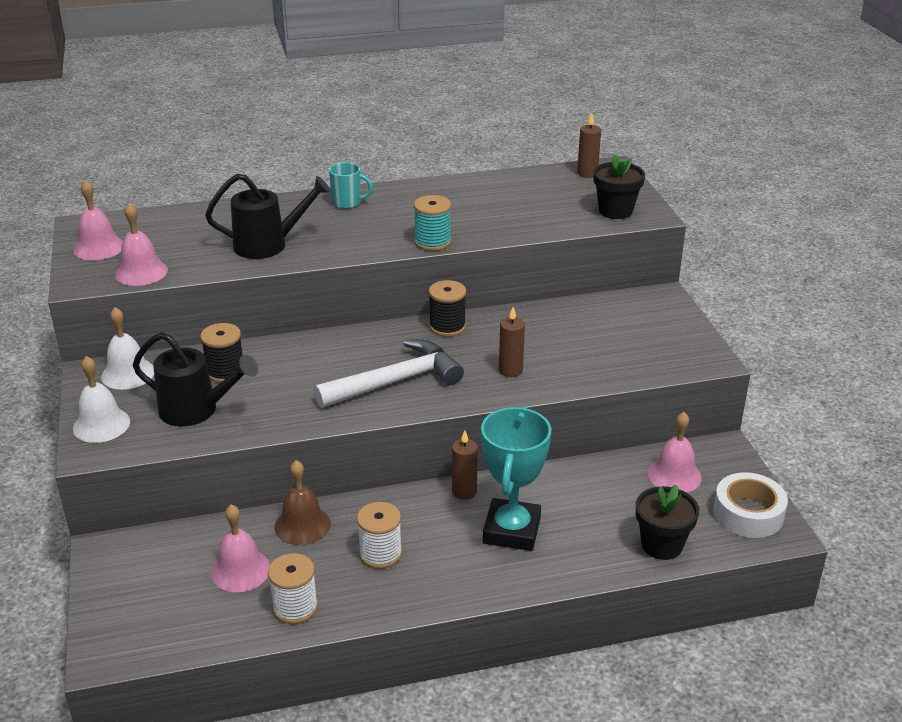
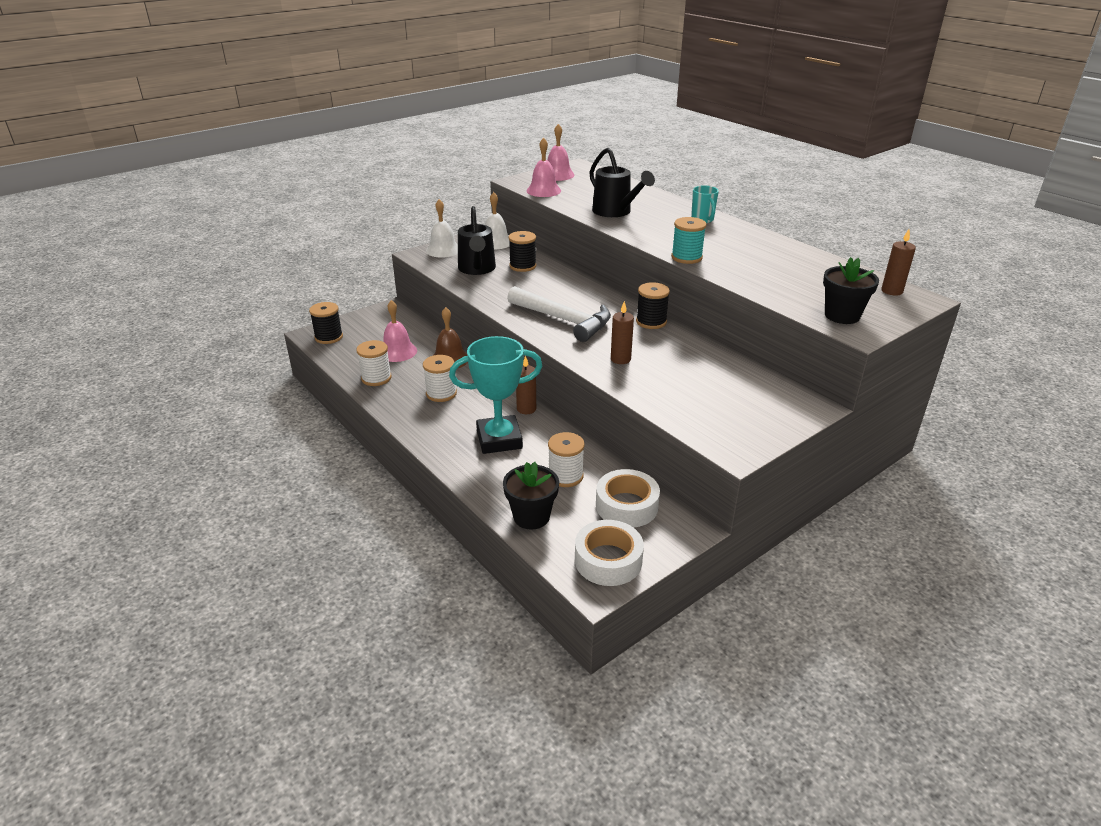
camera: 65 degrees right, 0 degrees up
pink bell [648,412,702,493] -> white tape [596,469,660,528]
none -> black spool [309,302,343,344]
none -> white spool [548,432,584,487]

